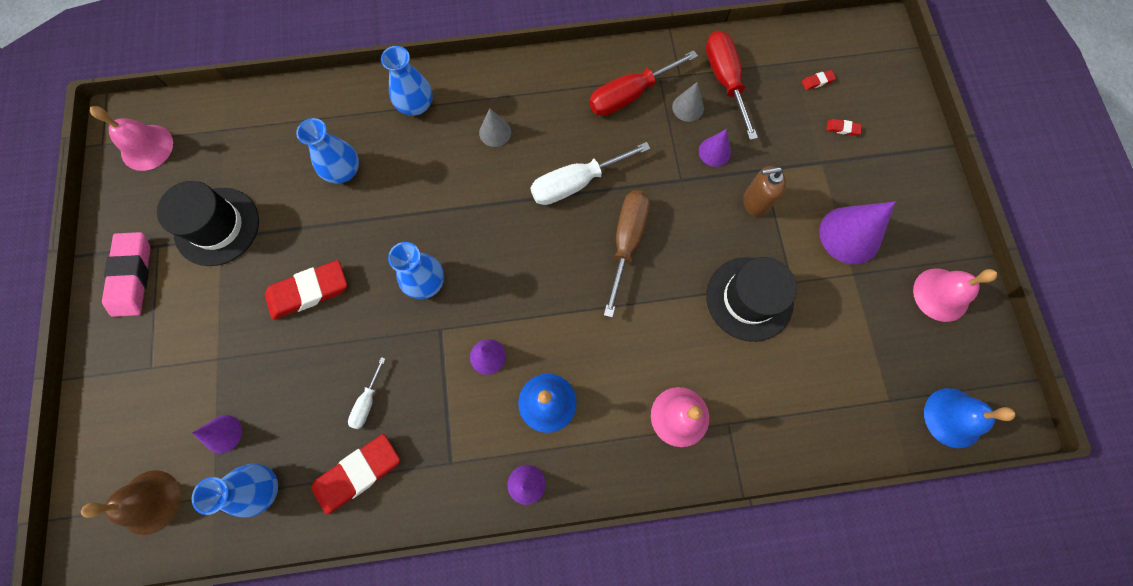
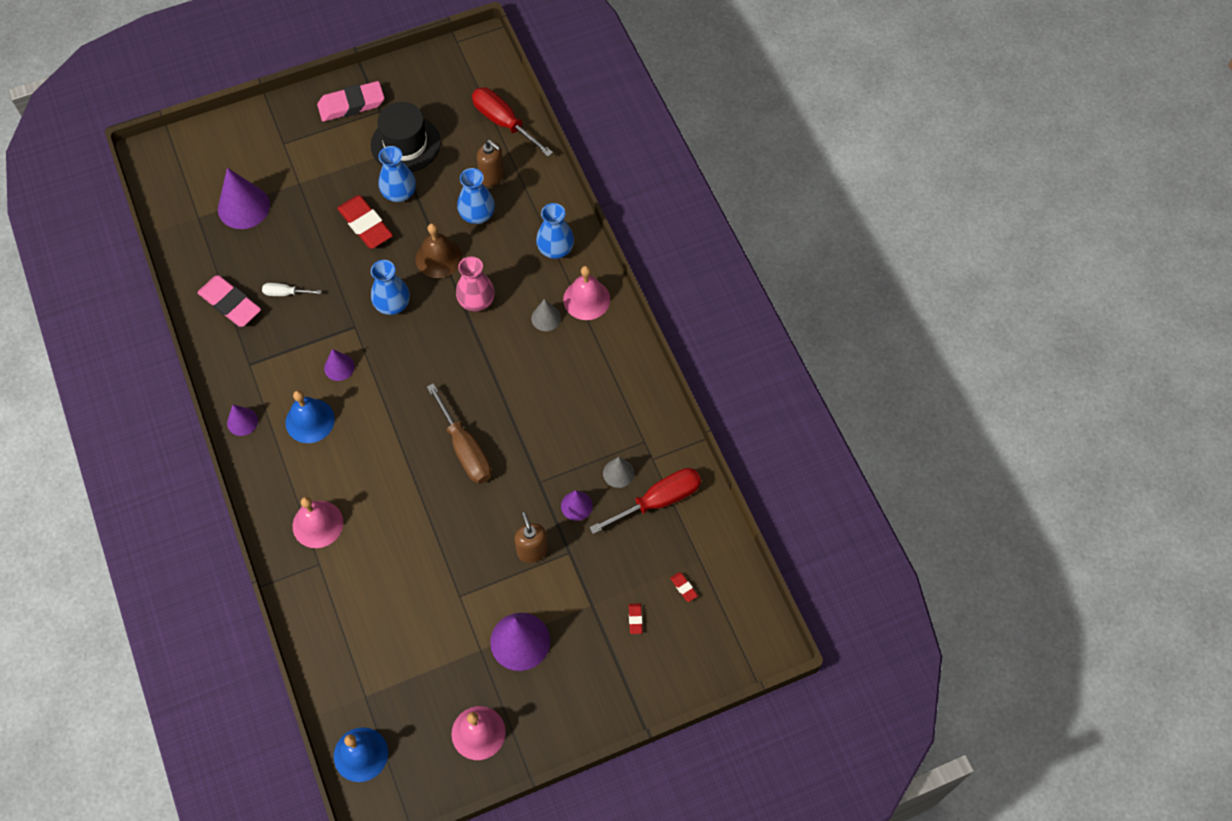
camera: 75 degrees right, 10 degrees down
brown bell [81,470,181,535] -> brown bell moved to [416,223,462,278]
pink bell [90,106,173,171] -> pink bell moved to [563,266,610,320]
purple cone [192,415,242,453] -> purple cone [218,168,270,229], size x1.81
blue vase [192,463,278,518] -> blue vase moved to [379,146,416,202]
red eraser [311,434,400,515] -> pink eraser [197,275,261,327]
white screwdriver [530,142,651,205] -> none
red screwdriver [589,50,698,116] -> red screwdriver moved to [472,87,553,157]
brown screwdriver [604,190,650,318] -> brown screwdriver turned 60 degrees clockwise [427,383,492,484]
black hat [706,257,797,342] -> none
none -> pink vase [456,256,495,312]
none -> brown soap dispenser [477,140,504,186]

